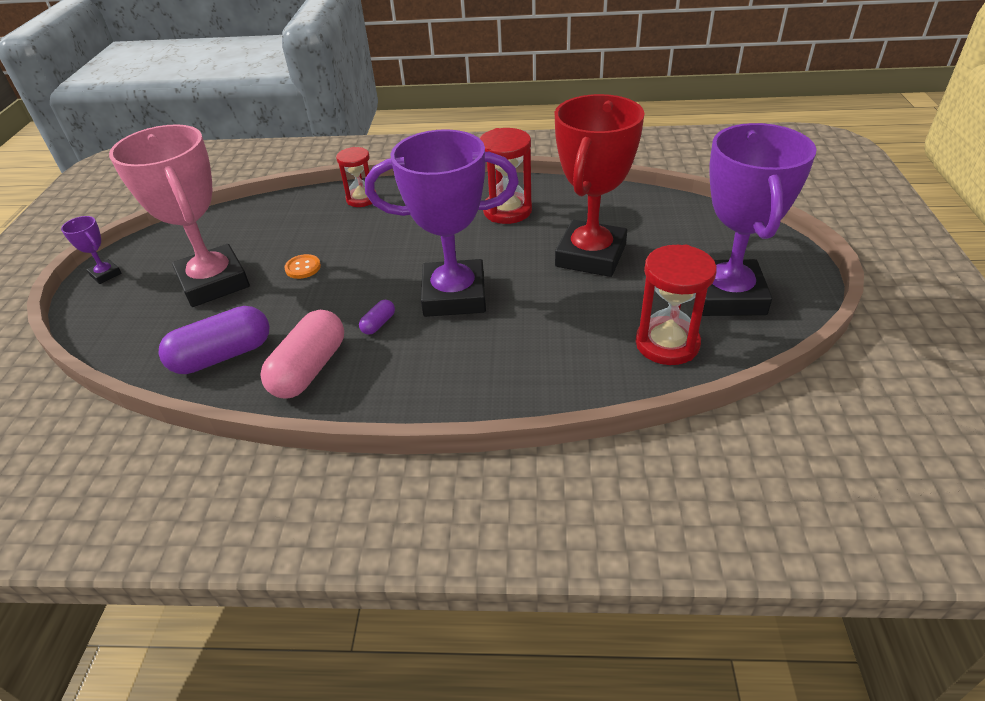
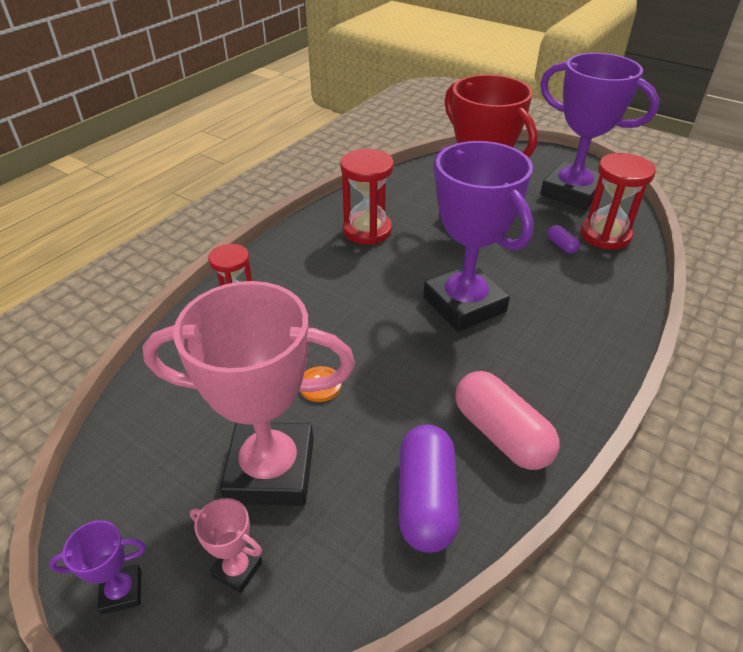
camera: 60 degrees left, 0 degrees up
purple capsule [359,300,395,335] -> purple capsule moved to [548,225,580,254]
purple trophy [365,129,519,317] -> purple trophy turned 60 degrees counterclockwise [423,141,533,332]
none -> pink trophy [190,498,262,593]

